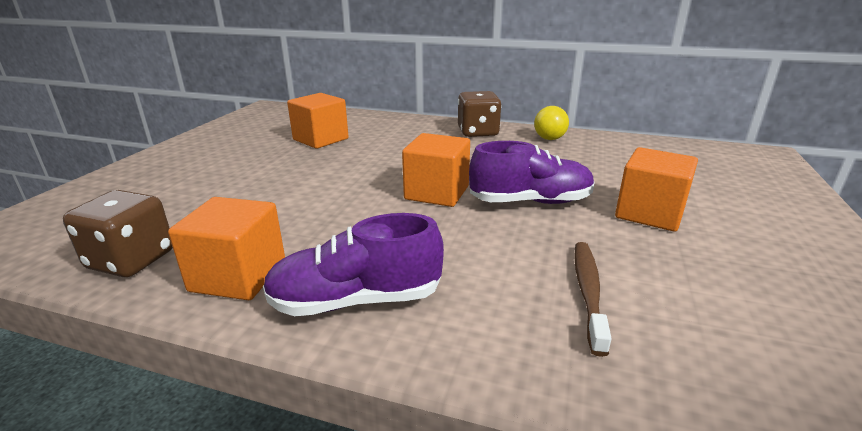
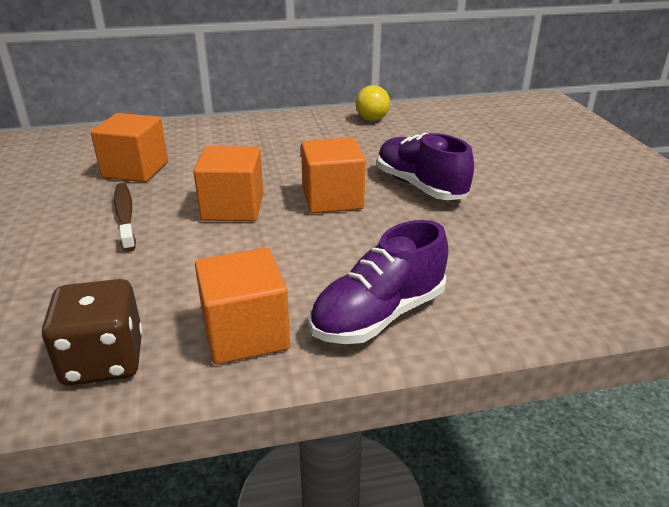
camera: 30 degrees left, 5 degrees up
brown dice [458,91,501,137] -> none
purple shoe [469,141,594,204] -> purple shoe turned 90 degrees counterclockwise [377,133,474,200]
brown toothbrush [574,242,612,357] -> brown toothbrush moved to [114,183,136,252]
orange cube [615,147,698,232] -> orange cube moved to [193,146,264,221]

